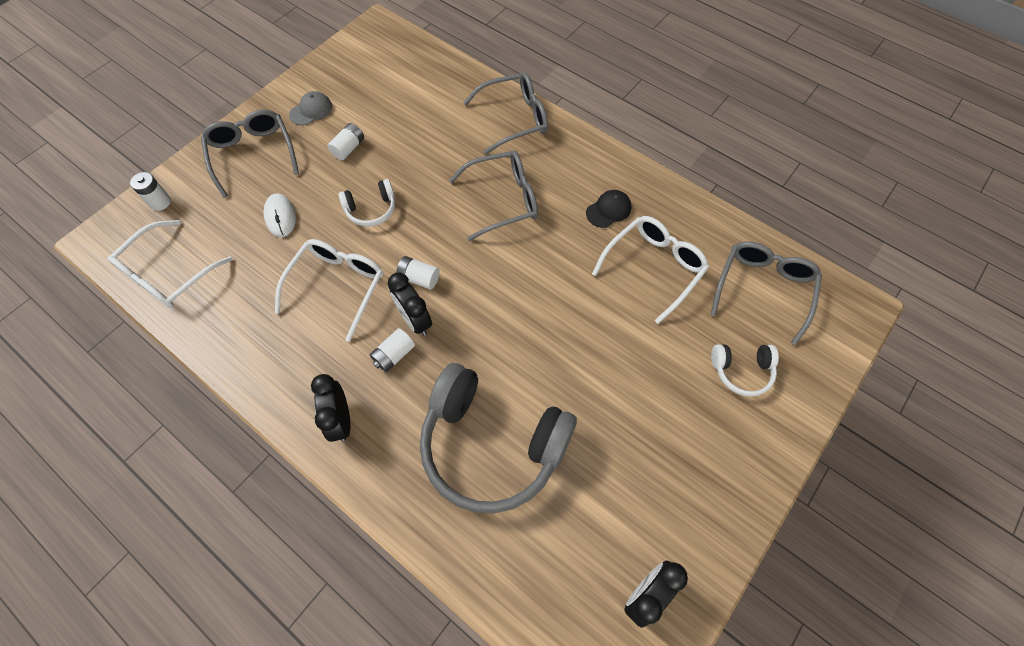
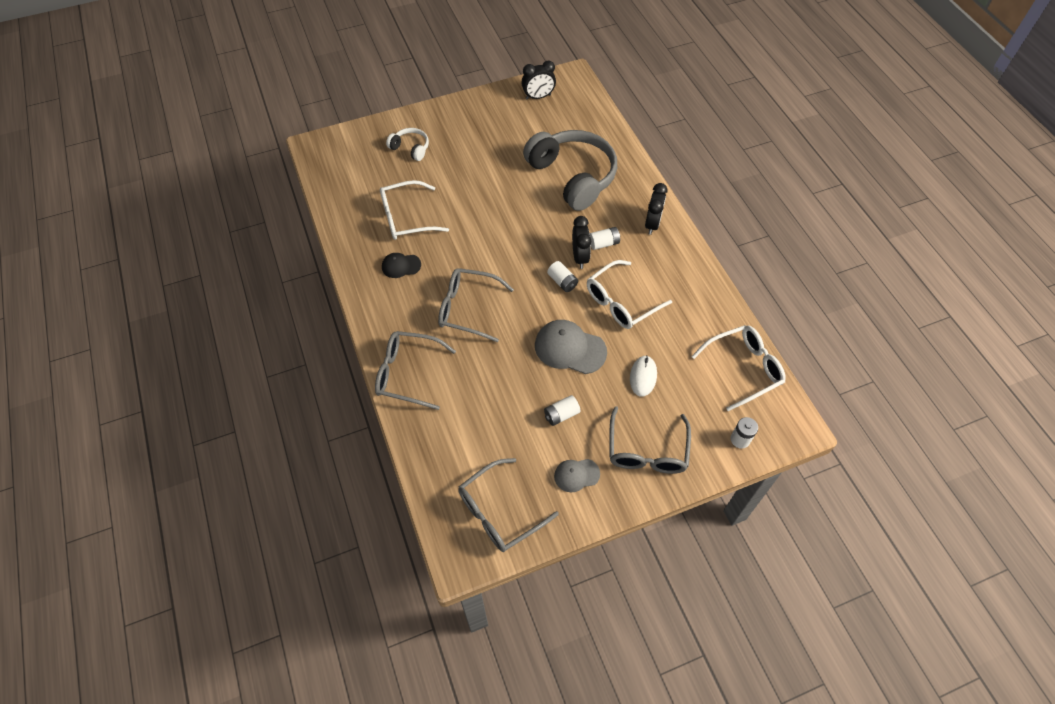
camera: 150 degrees left, 5 degrees down
white headphones [338,179,395,227] -> grey cap [535,320,607,374]
grey glasses [711,241,822,345] -> grey glasses moved to [458,458,559,552]

